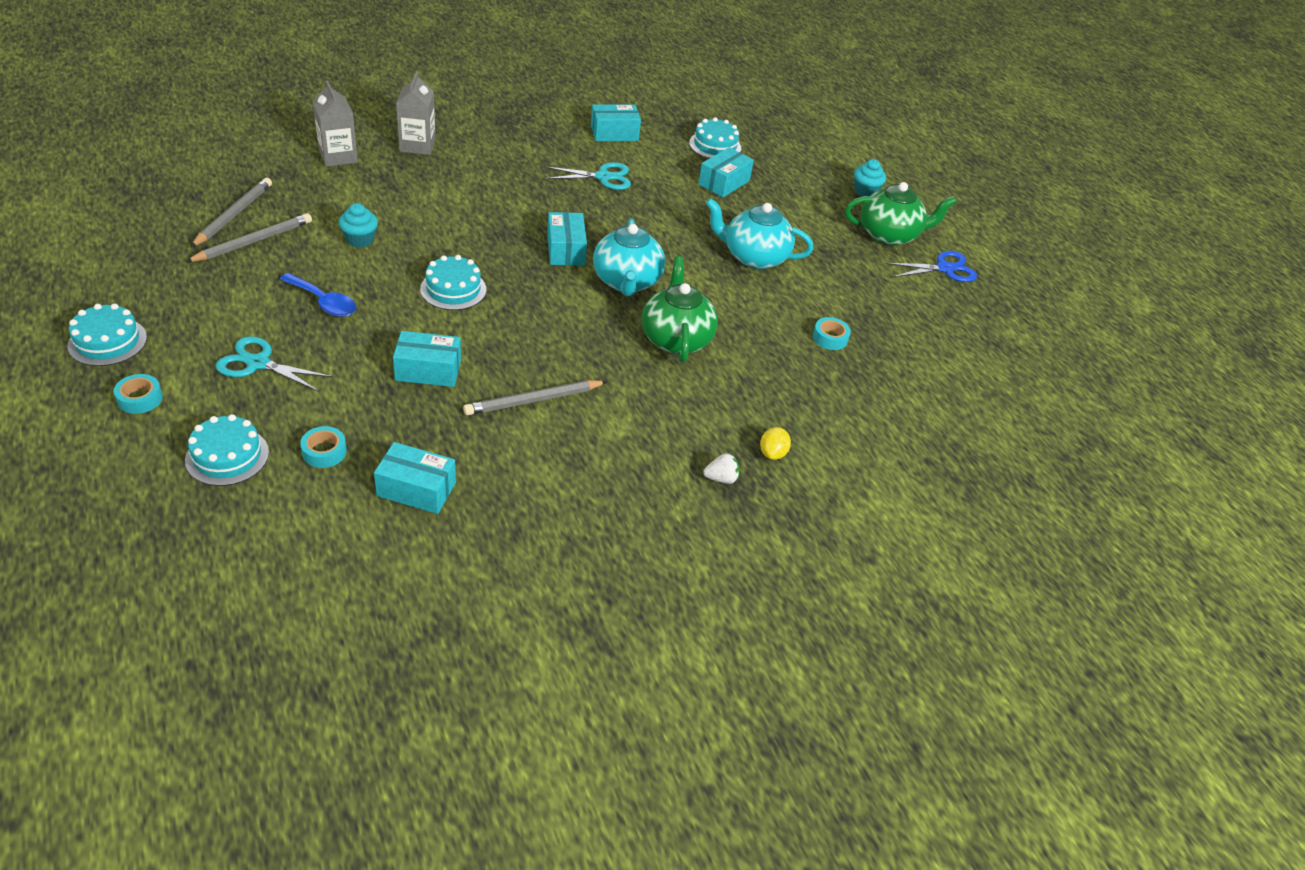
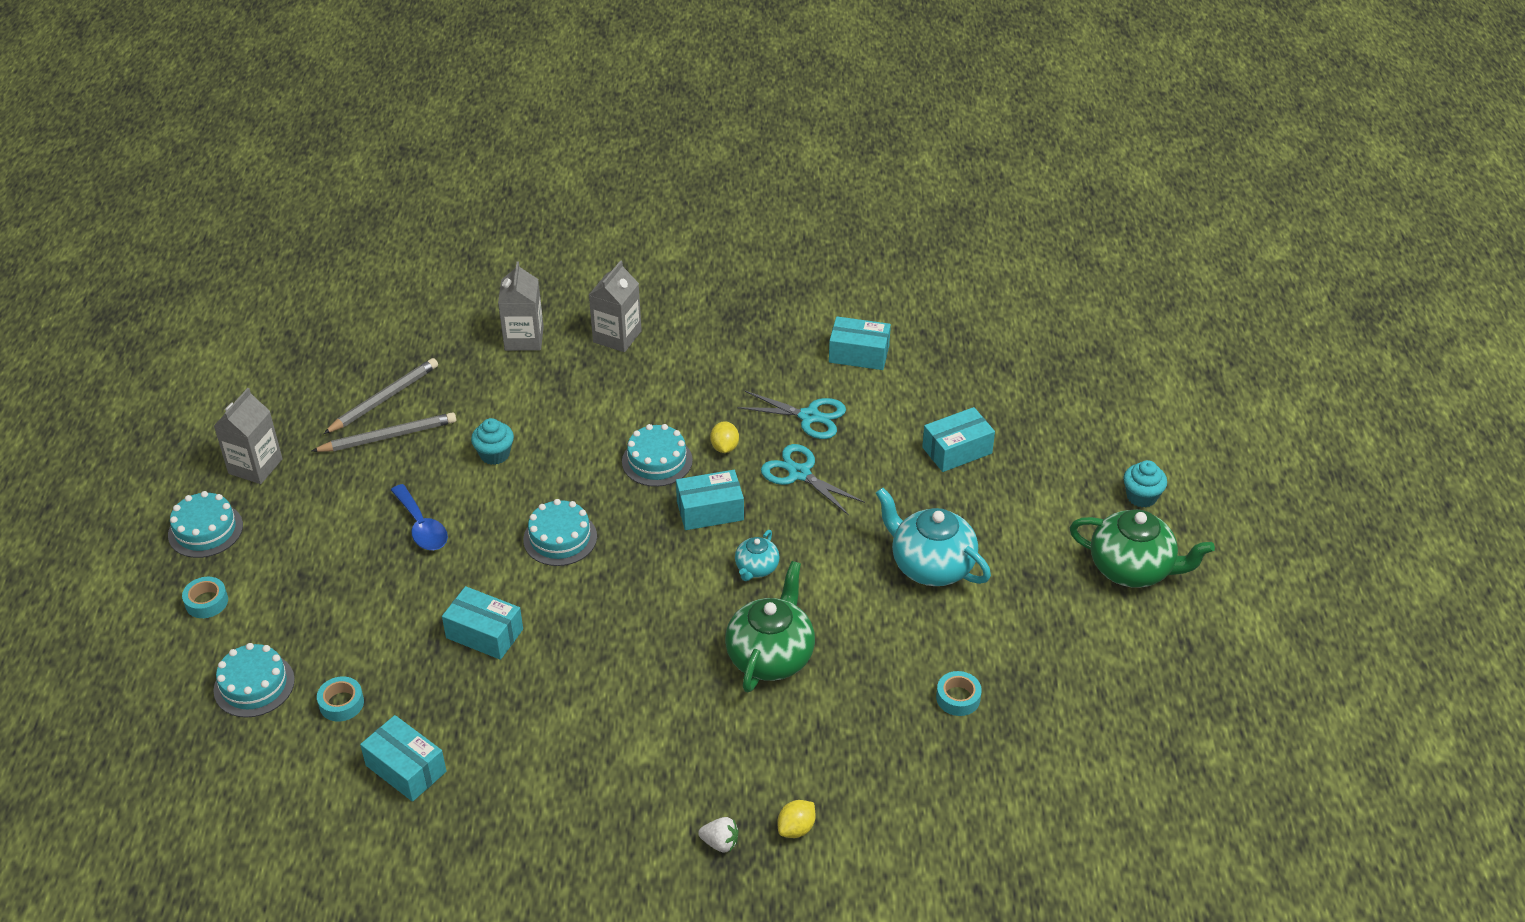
camera: 30 degrees right, 0 degrees up
turquoise scissors [216,336,333,392] -> turquoise scissors moved to [761,444,865,515]
grey pencil [463,380,608,415] -> none
turquoise box [547,212,587,265] -> turquoise box turned 60 degrees clockwise [676,470,744,530]
turquoise teapot [593,218,665,296] -> turquoise teapot [735,530,780,581], size x0.52
turquoise cake [689,117,741,159] -> turquoise cake moved to [622,424,693,487]
blue scissors [885,251,977,282] -> none
none -> grey carton [214,388,283,484]
none -> yellow lemon [710,421,739,453]

